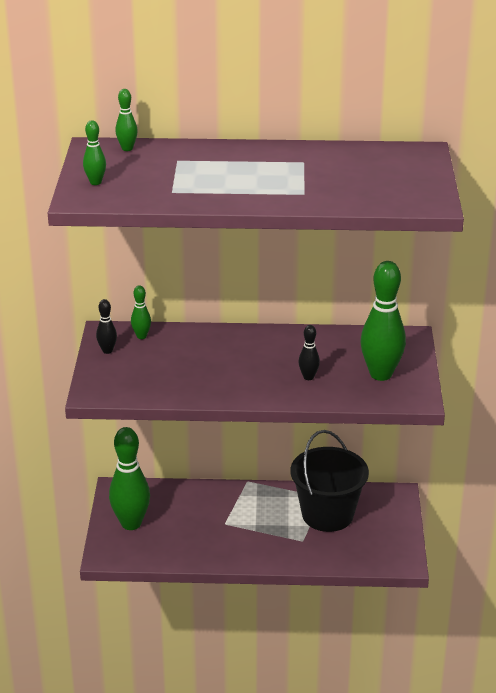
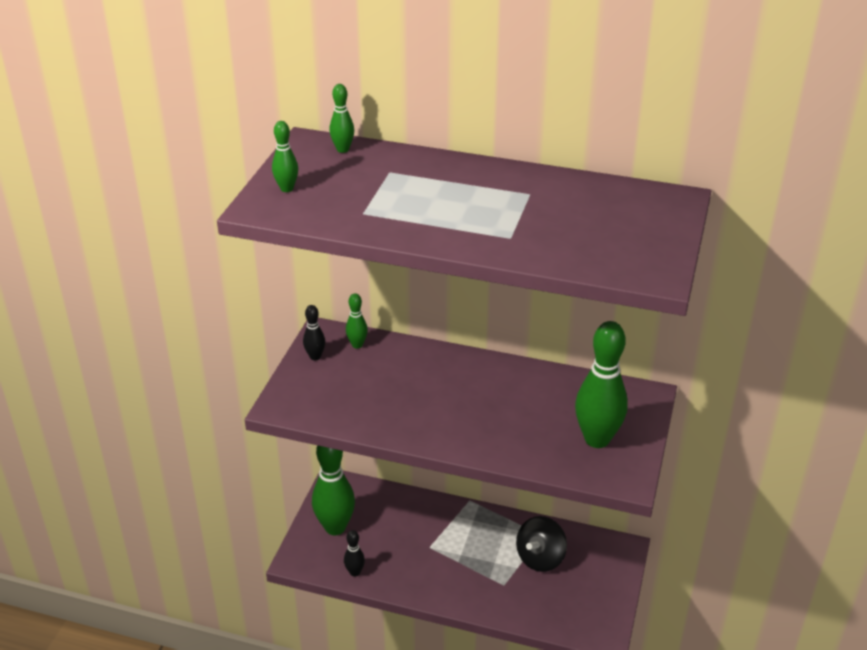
camera: 15 degrees right, 5 degrees up
black bucket [290,430,369,532] -> black spinning top [516,516,567,572]
black bowling pin [299,325,320,380] -> black bowling pin moved to [344,530,365,577]

